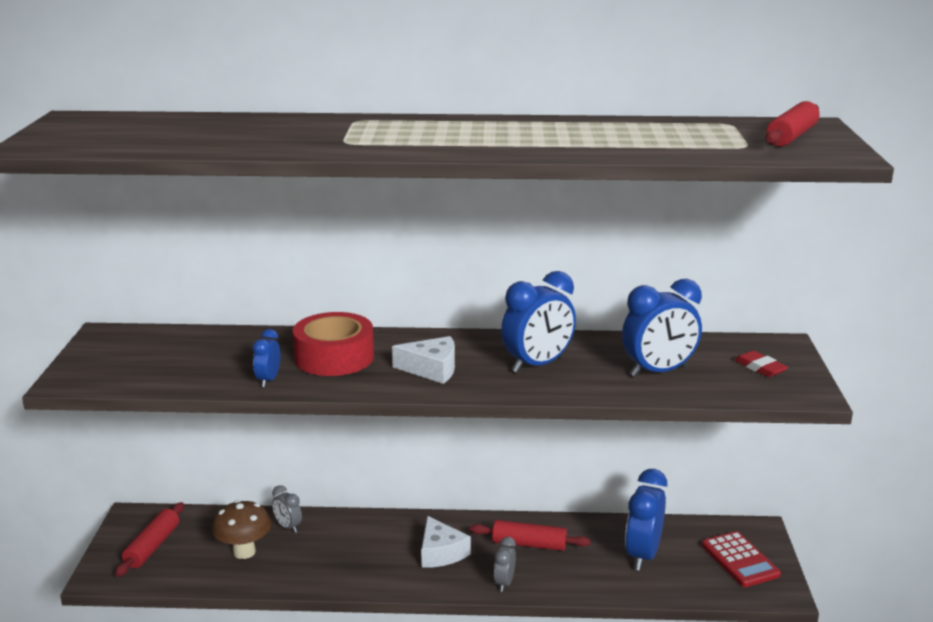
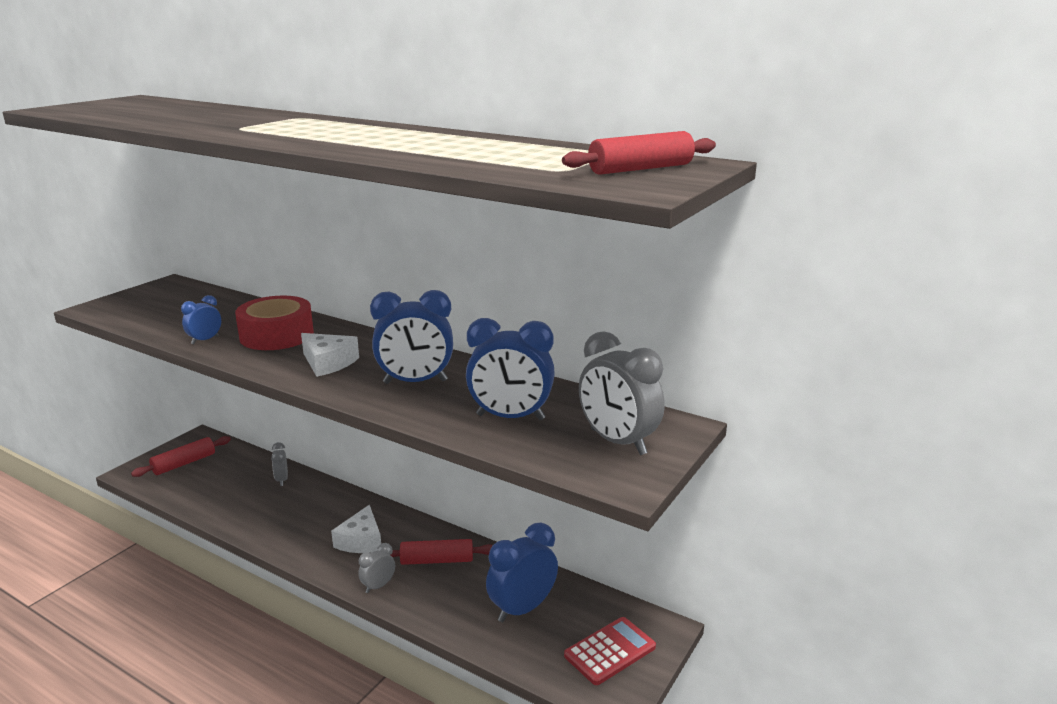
camera: 30 degrees right, 0 degrees up
brown mushroom [212,500,271,559] -> none
red rolling pin [470,520,591,551] -> red rolling pin turned 45 degrees counterclockwise [389,539,493,565]
red calculator [702,531,781,587] -> red calculator turned 135 degrees counterclockwise [564,617,656,685]
red eraser [735,351,788,377] -> grey clock [579,331,665,455]

